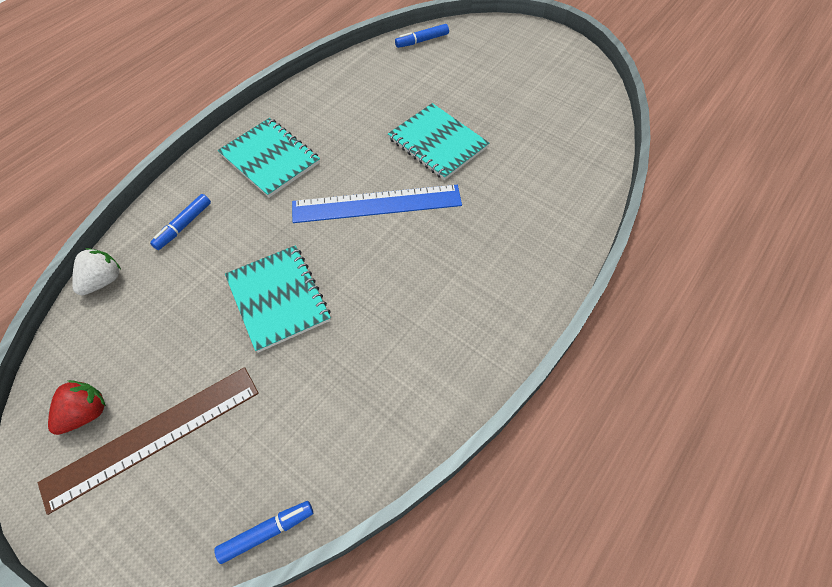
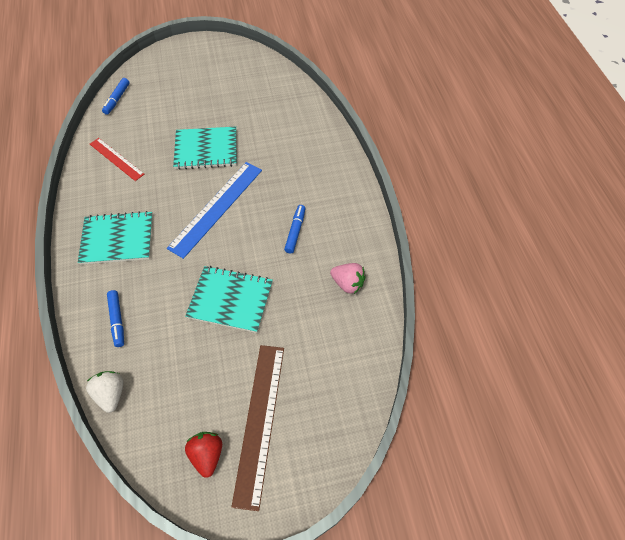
camera: 50 degrees left, 0 degrees up
blue marker [214,501,313,564] -> blue marker moved to [284,205,306,253]
none -> red ruler [90,138,144,181]
none -> pink strawberry [330,263,366,294]

